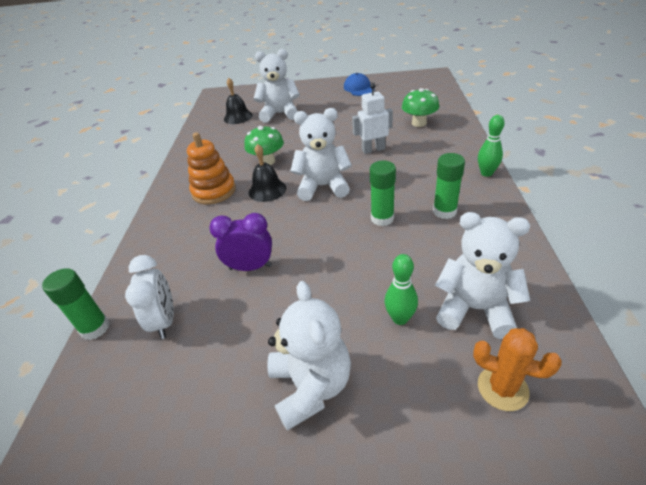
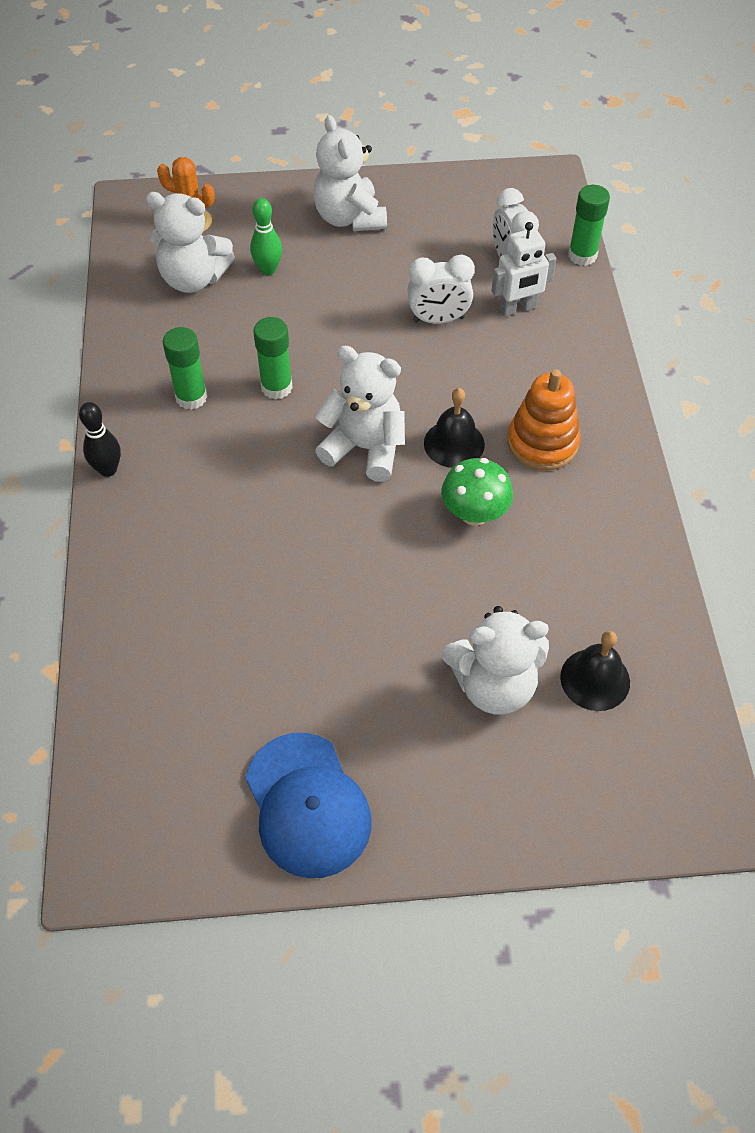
camera: 170 degrees right, 15 degrees up
purple clock [209,213,272,271] -> white clock [407,255,475,324]
white teddy bear [290,108,352,201] -> white teddy bear turned 150 degrees counterclockwise [315,346,405,482]
blue cap [344,73,372,96] -> blue cap [245,733,372,878], size x1.53
white robot [352,83,393,154] -> white robot moved to [492,222,556,317]
green mushroom [402,88,439,127] -> none
green bowling pin [478,115,505,177] -> black bowling pin [79,402,121,477]

